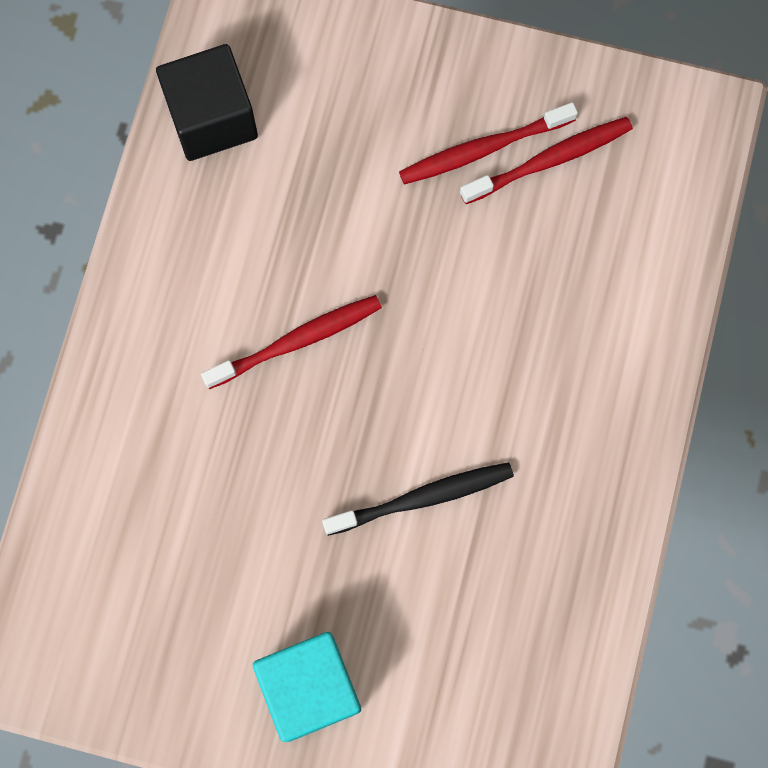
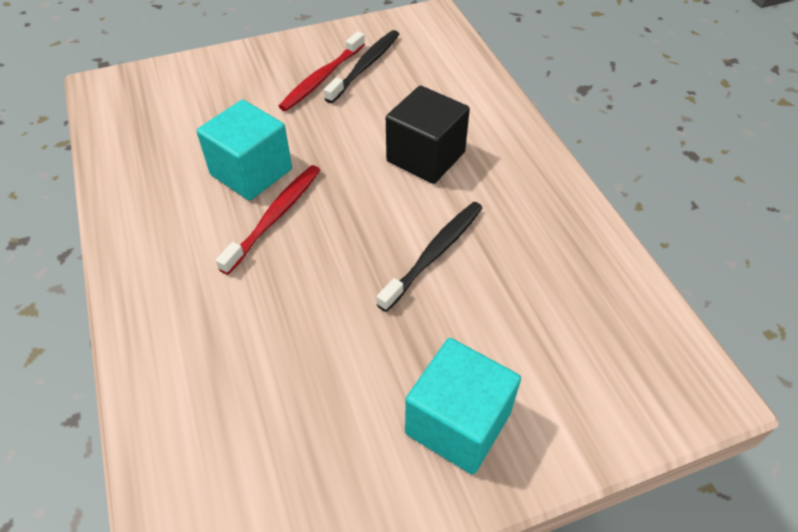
camera: 35 degrees left, 25 degrees down
black cube [156,44,258,161] -> black cube moved to [386,86,470,184]
red toothbrush [460,117,633,204] -> black toothbrush [324,30,399,103]
none -> turquoise cube [197,100,292,201]

